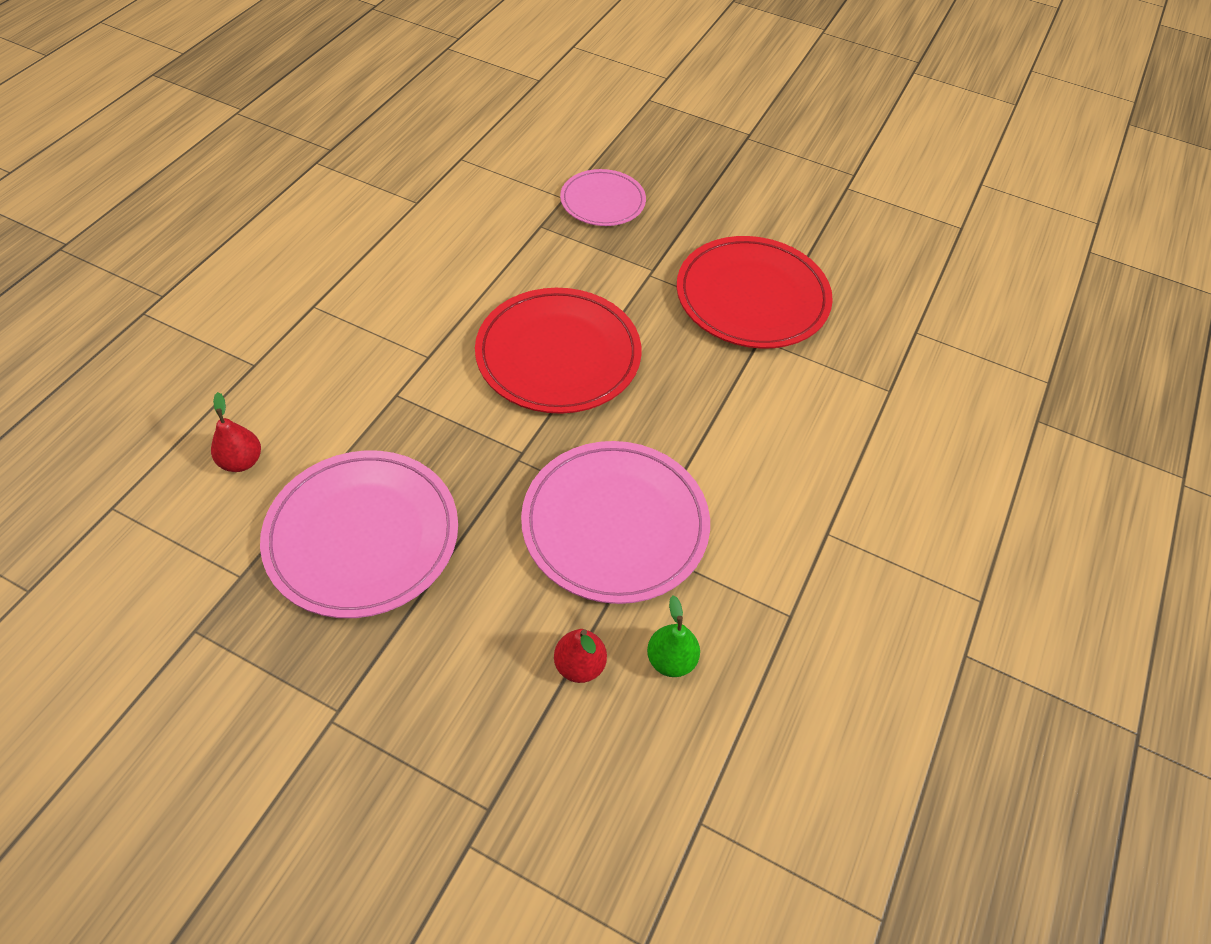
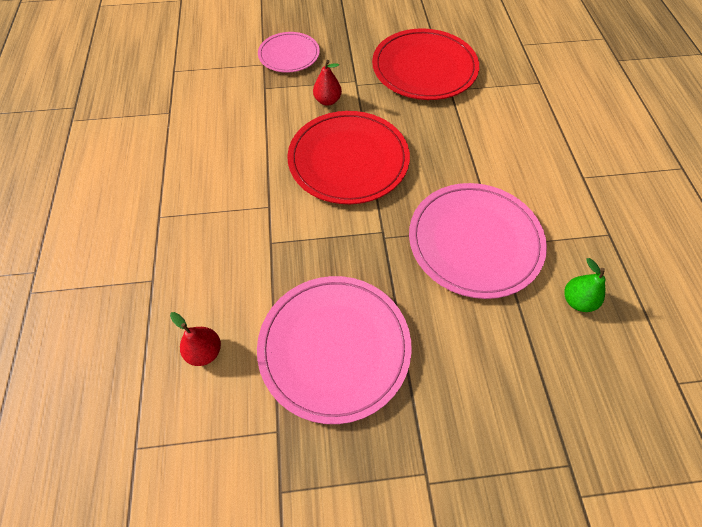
camera: 30 degrees left, 5 degrees up
red pear [554,629,607,683] -> red pear moved to [313,60,342,106]

